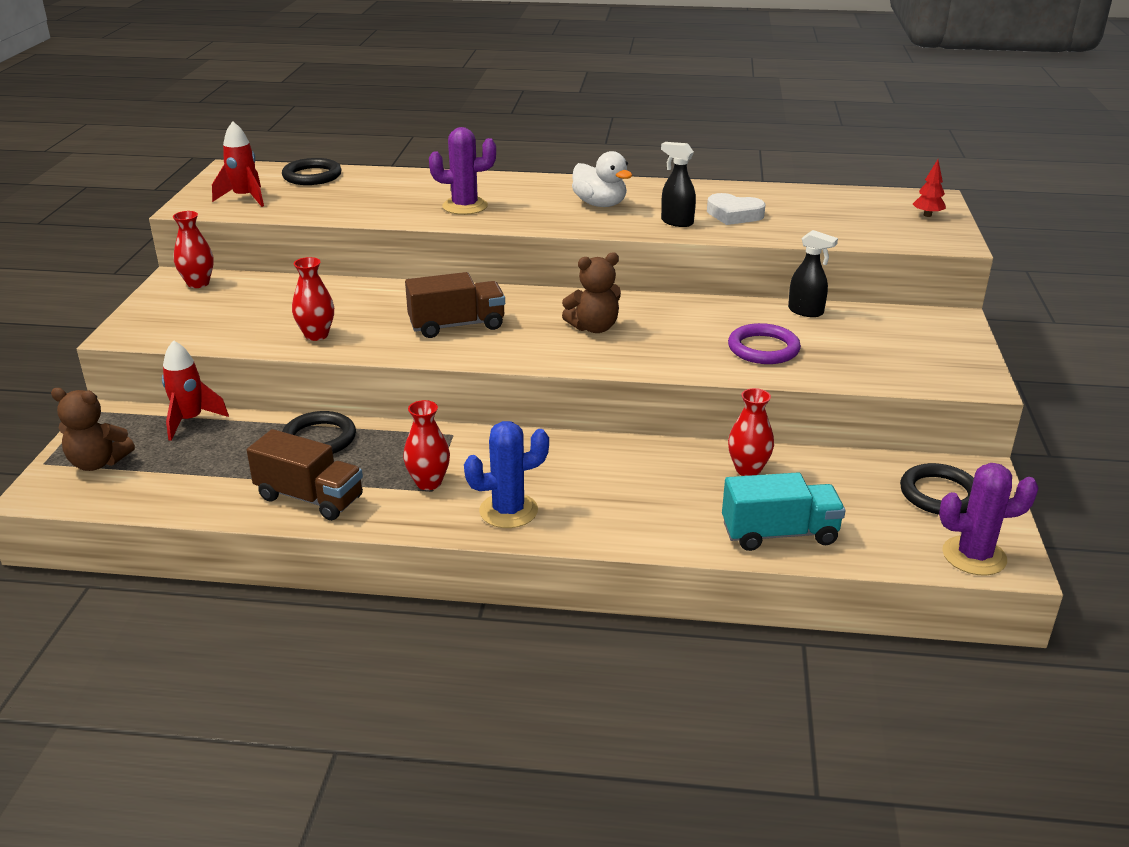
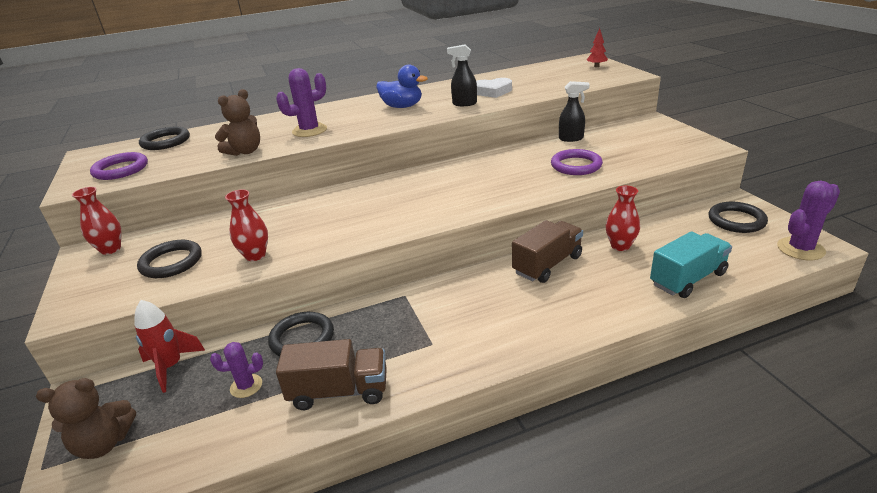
camera: 25 degrees left, 0 degrees up
red rocket [212,121,264,207] -> purple ring [90,152,148,180]
red vase [403,400,450,490] -> none
brown truck [405,272,505,338] -> brown truck moved to [512,220,583,283]
blue cactus [464,421,549,528] -> none
brown teddy bear [562,252,621,333] -> brown teddy bear moved to [215,89,260,156]
white duck [572,151,632,207] -> blue duck [376,65,428,108]
none -> black ring [137,240,202,278]
none -> purple cactus [210,342,263,398]

